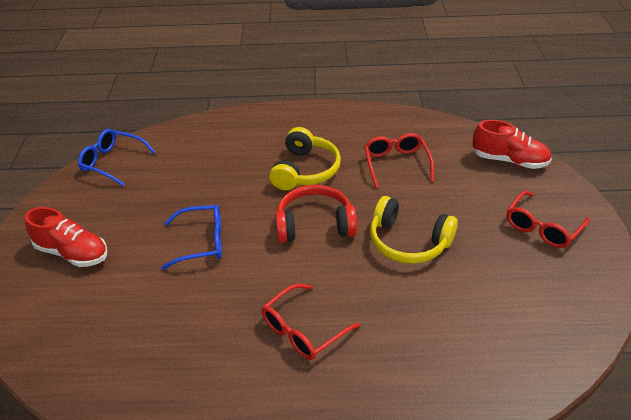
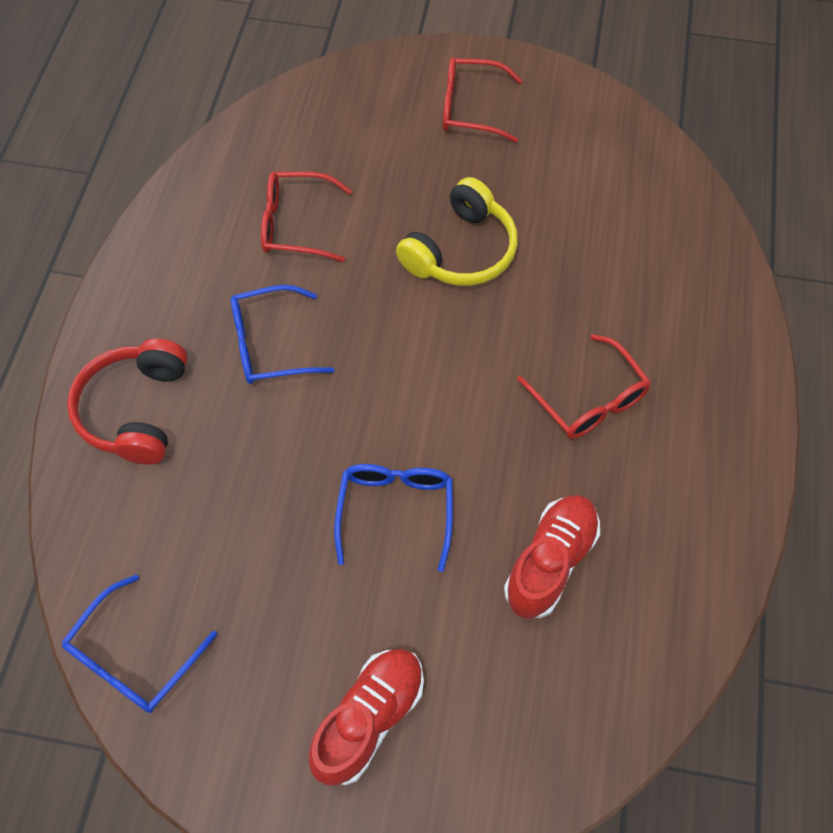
camera: 80 degrees left, 20 degrees up
yellow headphones [269,127,341,190] -> blue glasses [231,285,334,384]
red headphones [275,185,357,243] -> red headphones moved to [67,339,188,465]
red shoe [472,120,552,169] -> red shoe moved to [504,495,600,618]
red glasses [507,191,590,248] -> red glasses turned 135 degrees clockwise [443,57,523,143]

